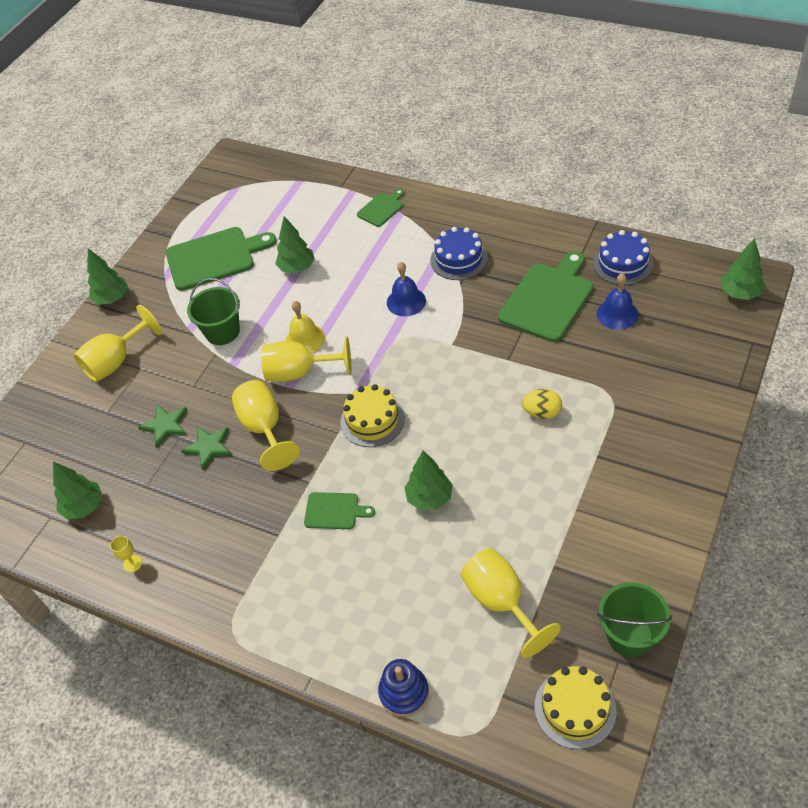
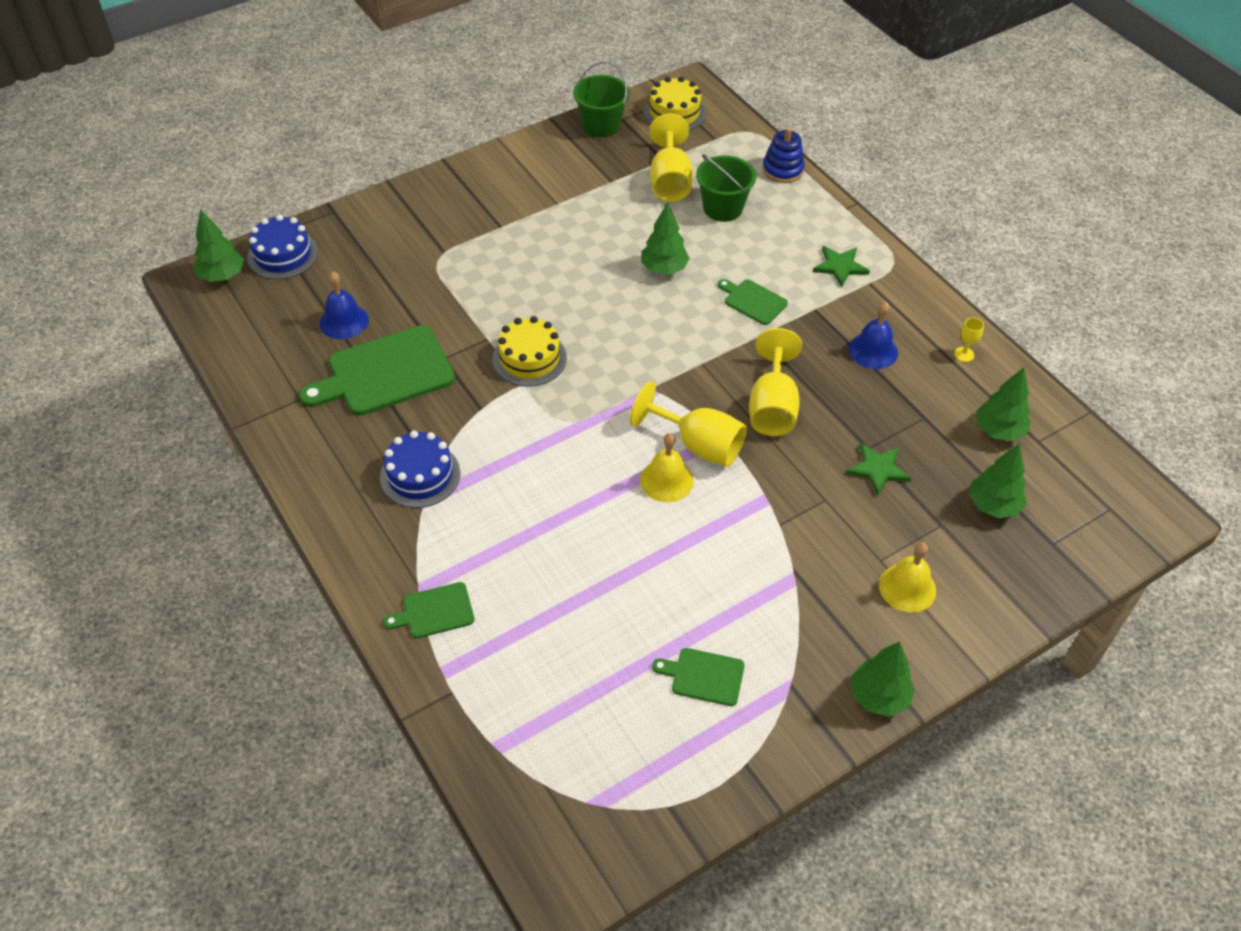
camera: 155 degrees left, 0 degrees up
yellow goblet [73,305,162,382] -> yellow bell [879,542,936,613]
green cutting board [166,227,277,291] -> green cutting board [652,648,745,706], size x0.51
green star [181,426,232,470] -> green star moved to [813,246,870,287]
green bucket [187,278,240,345] -> green bucket moved to [696,154,756,222]
green tree [275,216,315,273] -> green tree moved to [969,444,1027,518]
yellow cake [340,384,405,447] -> yellow cake moved to [492,316,567,387]
blue bell [387,262,426,316] -> blue bell moved to [849,302,898,369]
yellow egg [522,389,562,419] -> none
blue cake [593,230,653,285] -> blue cake moved to [247,215,318,279]

